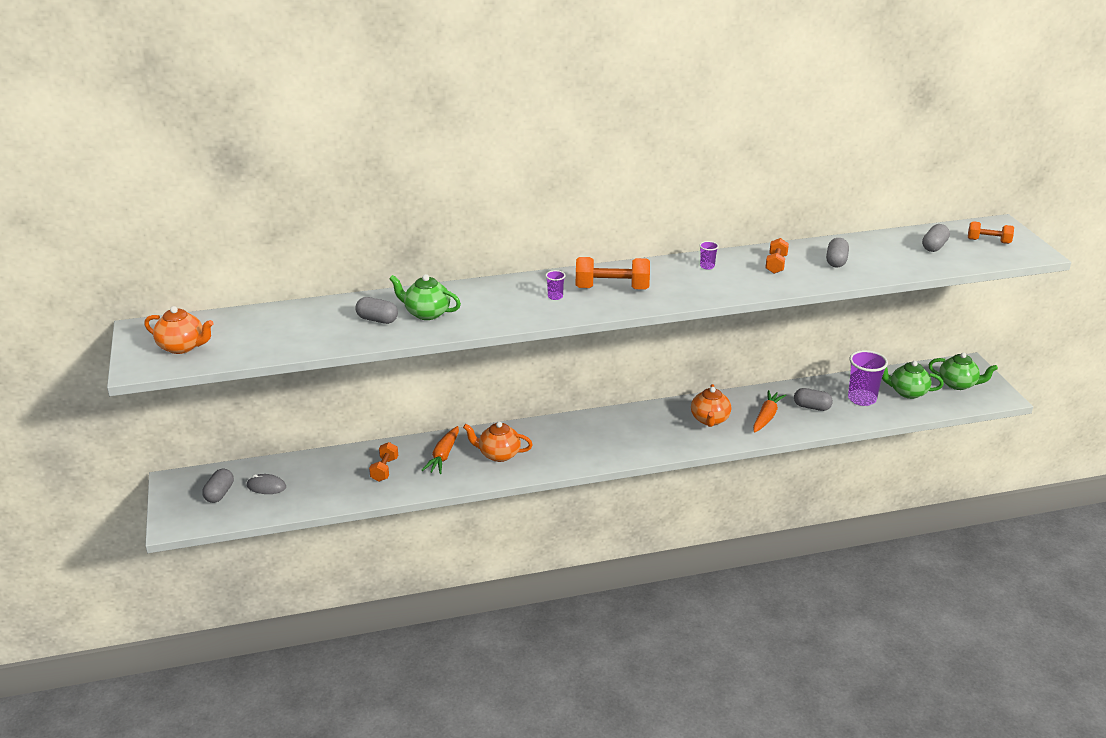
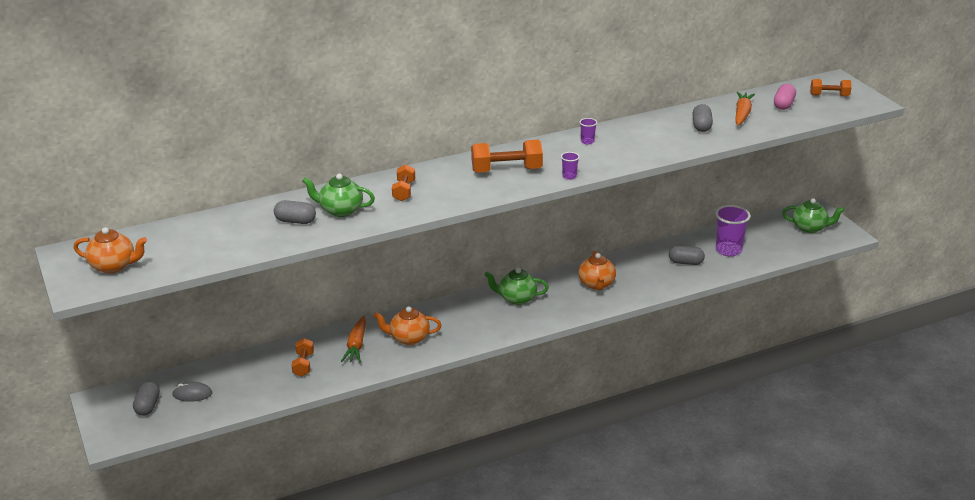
camera: 10 degrees left, 0 degrees up
purple cup [545,270,566,300] -> purple cup moved to [561,152,580,180]
orange carrot [753,390,786,433] -> orange carrot moved to [735,92,755,126]
orange dumbbell [765,238,789,274] -> orange dumbbell moved to [392,164,415,201]
green teapot [882,361,944,399] -> green teapot moved to [484,268,549,305]
grey capsule [922,224,950,252] -> pink capsule [774,84,796,110]

